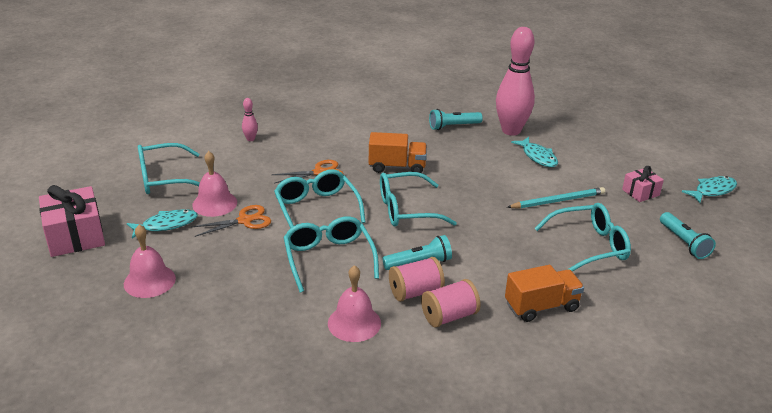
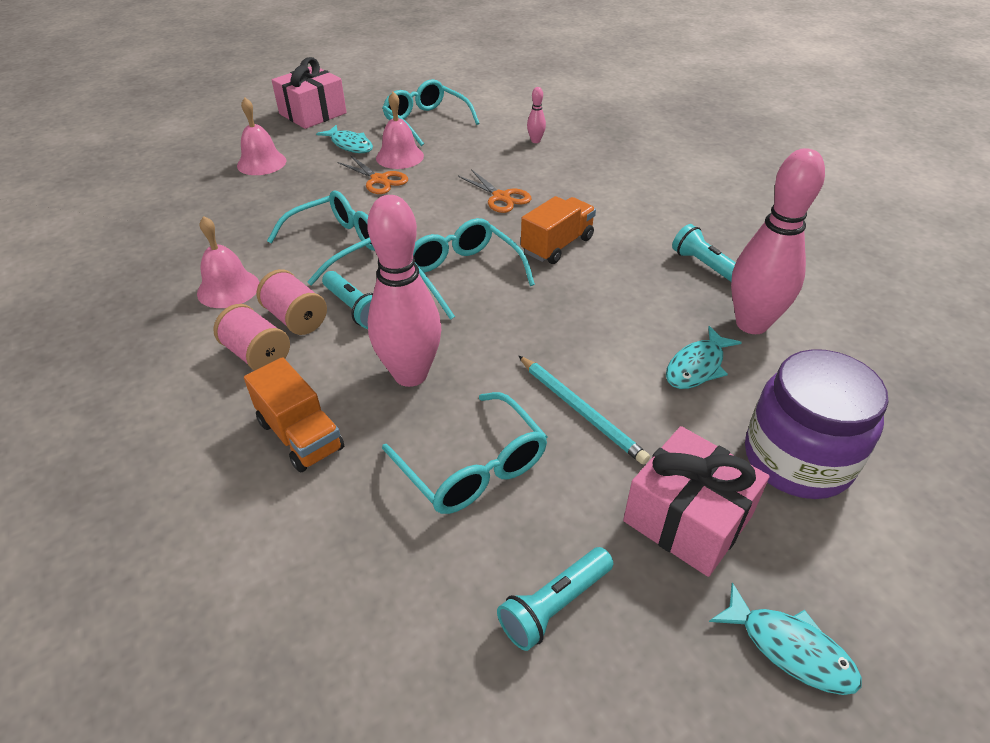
camera: 70 degrees right, 10 degrees up
turquoise glasses [274,169,365,228] -> none
orange truck [369,132,427,173] -> orange truck turned 120 degrees counterclockwise [521,196,596,264]
pink gift [622,166,664,202] -> pink gift [623,426,770,577], size x1.80
none -> pink bowling pin [367,195,441,387]
none -> purple jar [745,349,889,499]

